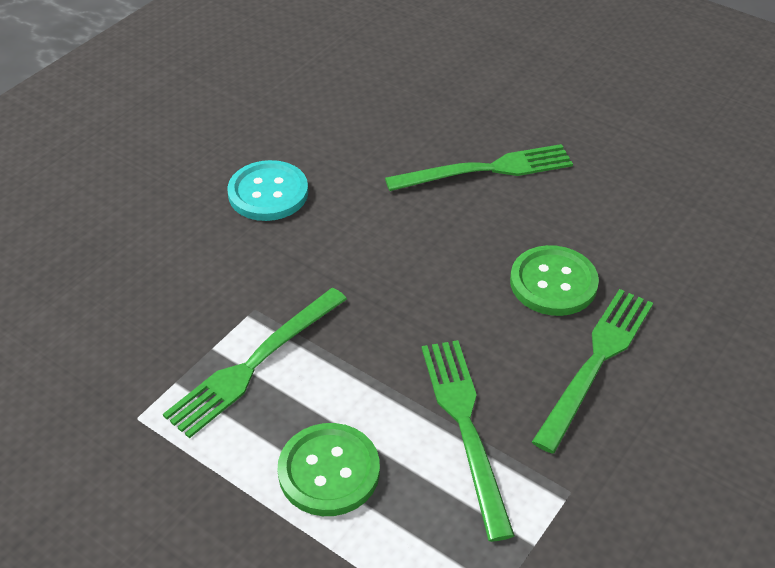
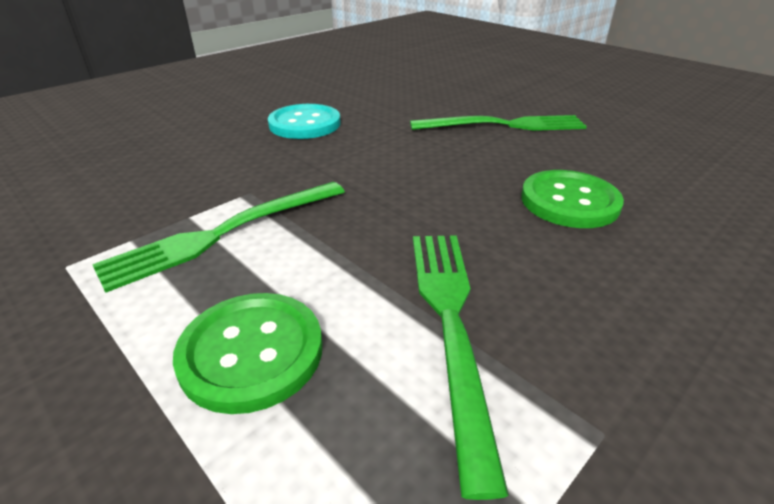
camera: 10 degrees right, 10 degrees down
green fork [532,289,653,454] -> none

